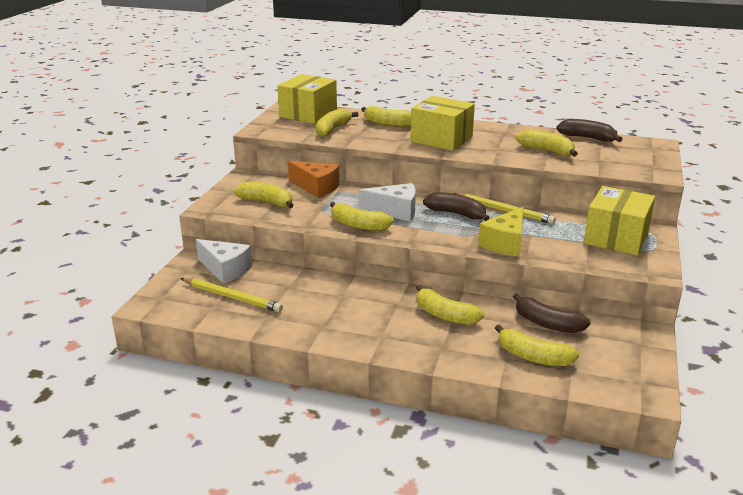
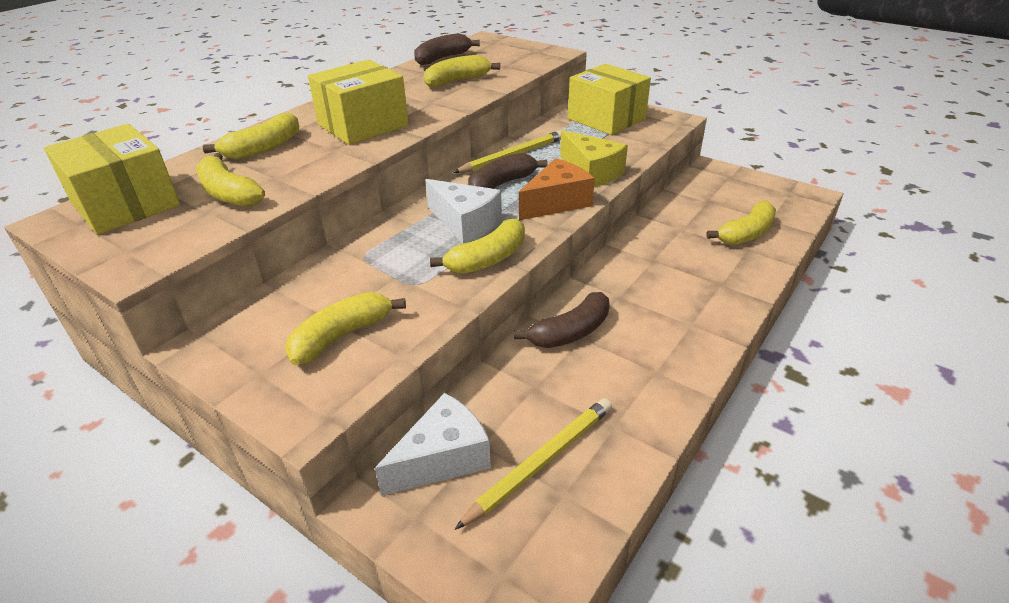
camera: 70 degrees left, 10 degrees up
orange cheese [288,161,340,198] -> orange cheese moved to [519,158,595,220]
white cheese [359,183,416,222] -> white cheese turned 105 degrees clockwise [425,179,502,244]
yellow banana [416,285,484,325] -> none
brown banana [513,293,590,333] -> brown banana moved to [514,292,610,348]

